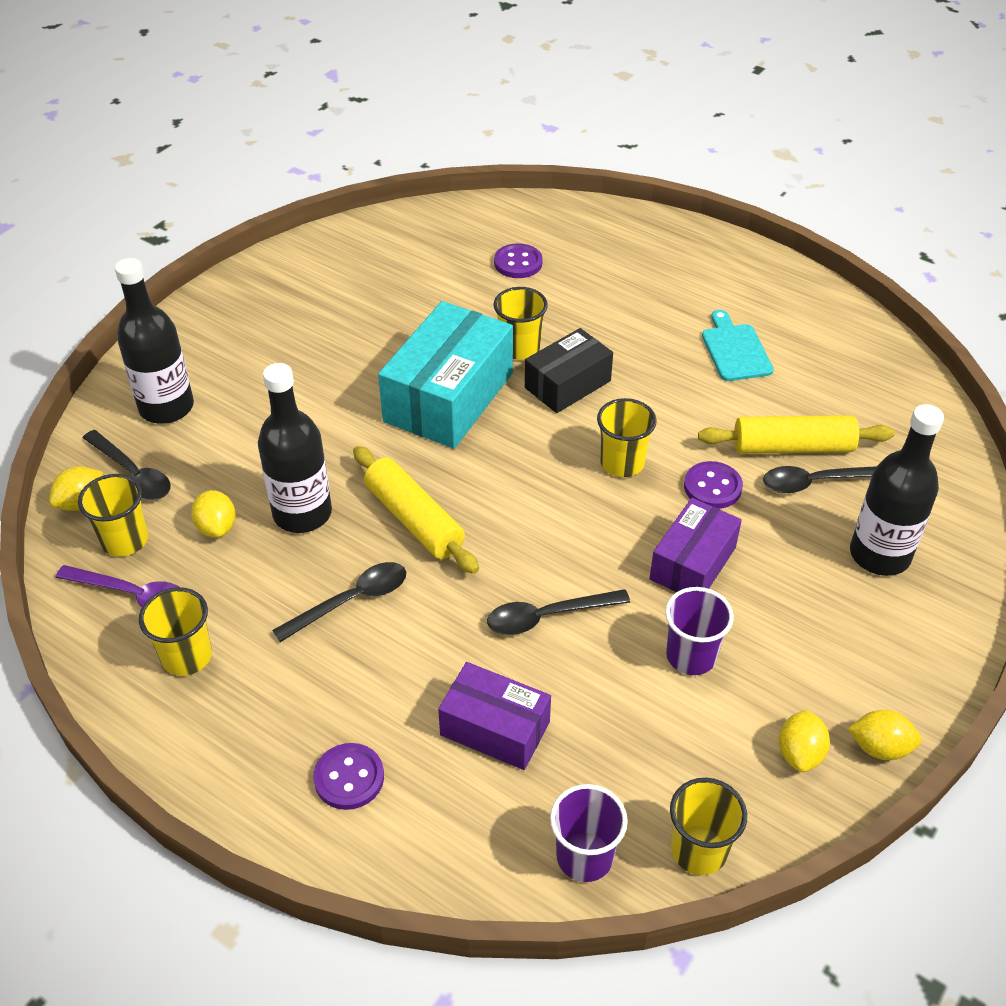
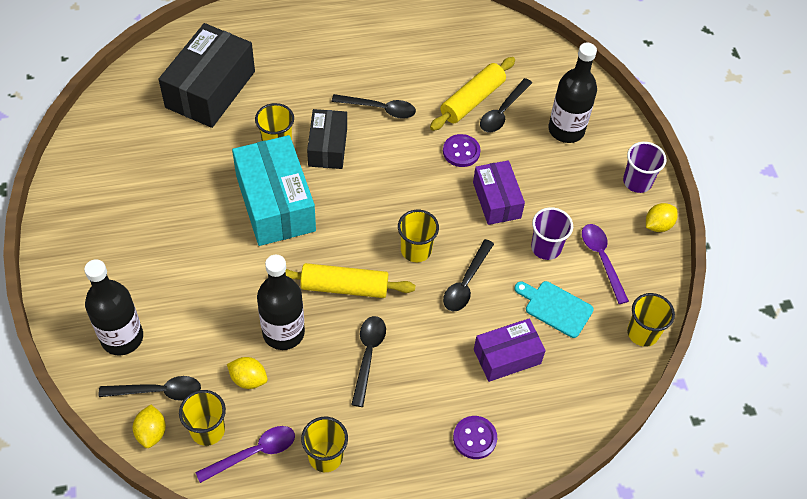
camera: 50 degrees left, 10 degrees up
purple button [494,243,543,278] -> black box [158,23,255,128]
purple cup [550,784,628,882] -> purple cup moved to [623,142,667,193]
yellow cup [597,398,657,477] -> yellow cup moved to [398,210,439,262]
turquoise cutting board [702,310,774,381] -> turquoise cutting board moved to [514,281,594,338]
yellow lemon [779,710,830,772] -> none
none -> black spoon [332,94,416,119]
none -> purple spoon [582,224,629,304]

